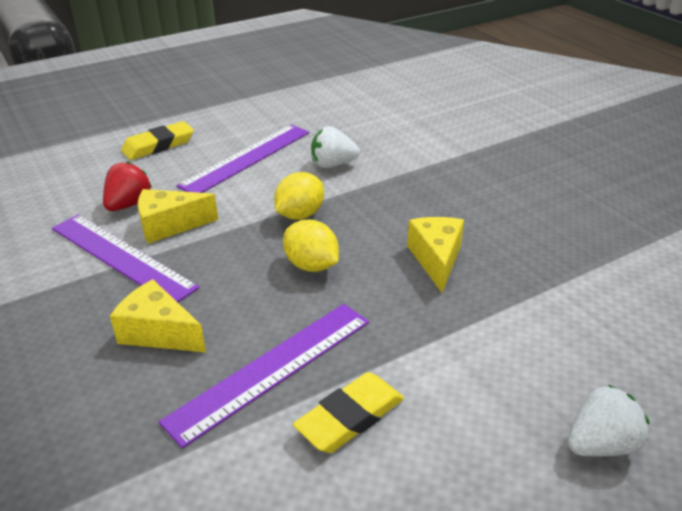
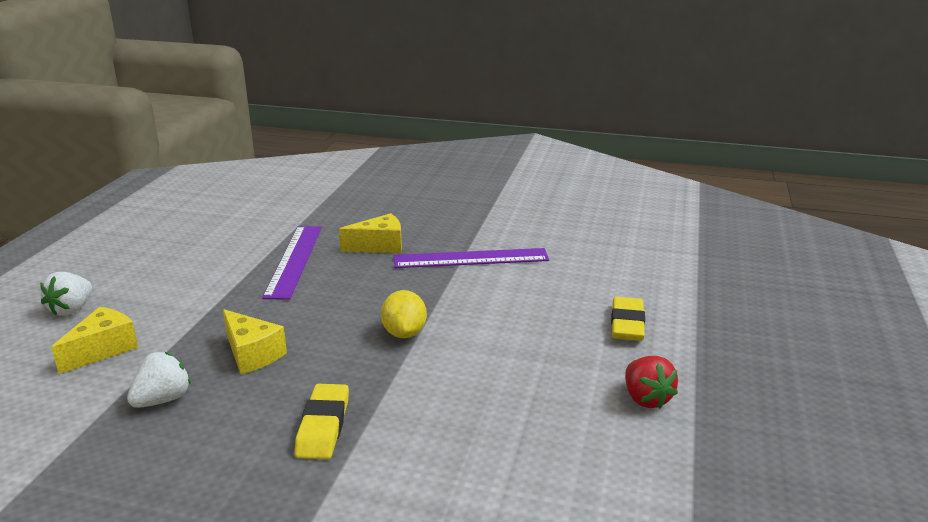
camera: 135 degrees right, 10 degrees down
red strawberry [103,161,152,211] -> red strawberry moved to [625,356,678,409]
yellow cheese [138,189,218,244] -> yellow cheese moved to [51,307,138,374]
purple ruler [177,125,309,193] -> none
yellow lemon [283,220,339,272] -> none
yellow eraser [293,372,404,453] -> yellow eraser moved to [295,384,349,459]
white strawberry [311,126,360,168] -> white strawberry moved to [127,352,191,408]

